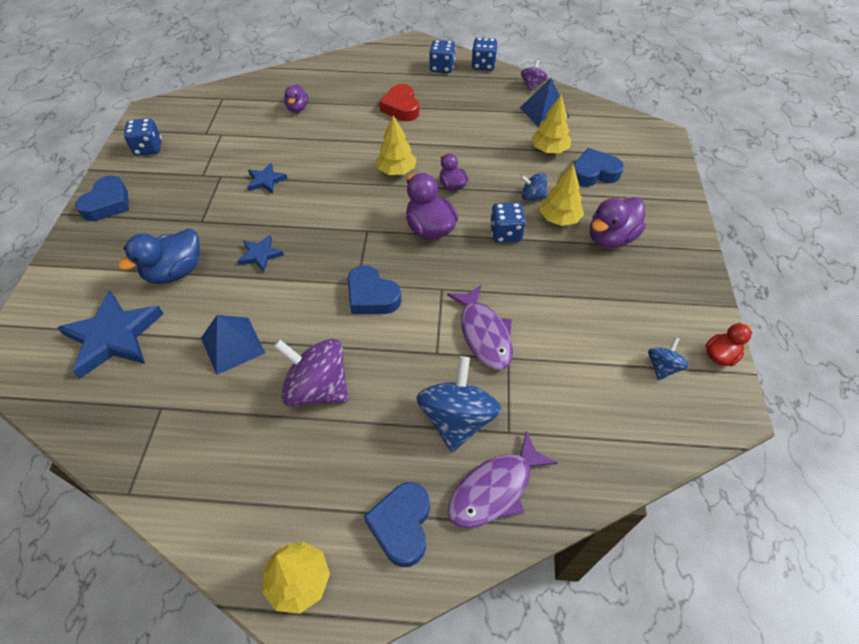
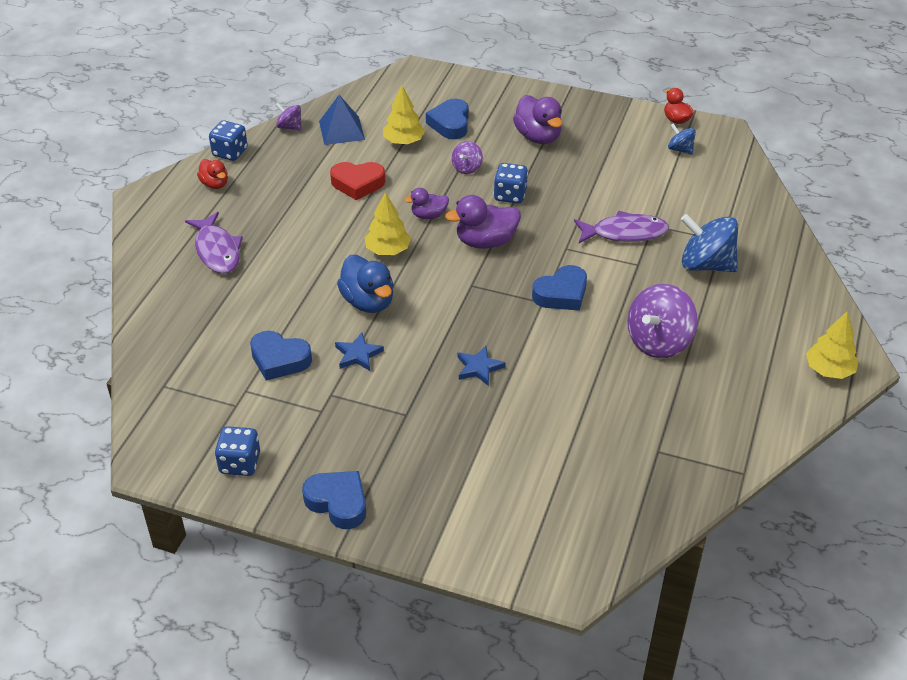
camera: 75 degrees left, 10 degrees down
blue star [57,290,164,378] -> none
blue duck [118,228,200,284] -> blue duck moved to [337,255,393,313]
blue pyramid [201,315,265,375] -> none
purple duck [284,84,308,113] -> none
blue heart [364,482,430,567] -> blue heart moved to [250,331,312,381]
red heart [379,84,419,121] -> red heart moved to [330,162,385,200]
blue dice [429,40,456,73] -> red duck [197,159,228,189]
purple fish [448,431,558,528] -> purple fish moved to [185,212,243,274]
blue spinning top [520,173,548,201] -> purple spinning top [452,141,483,174]
yellow tree [539,163,584,226] -> none

